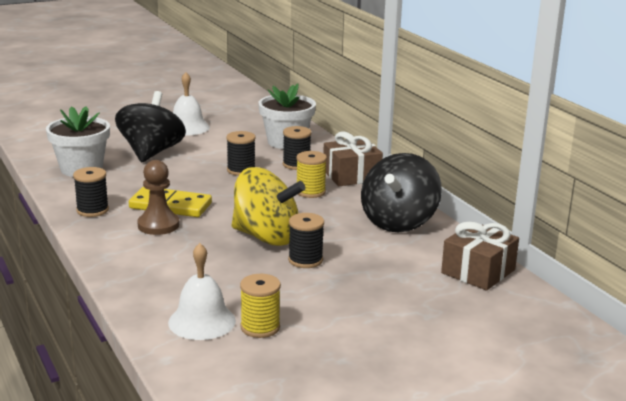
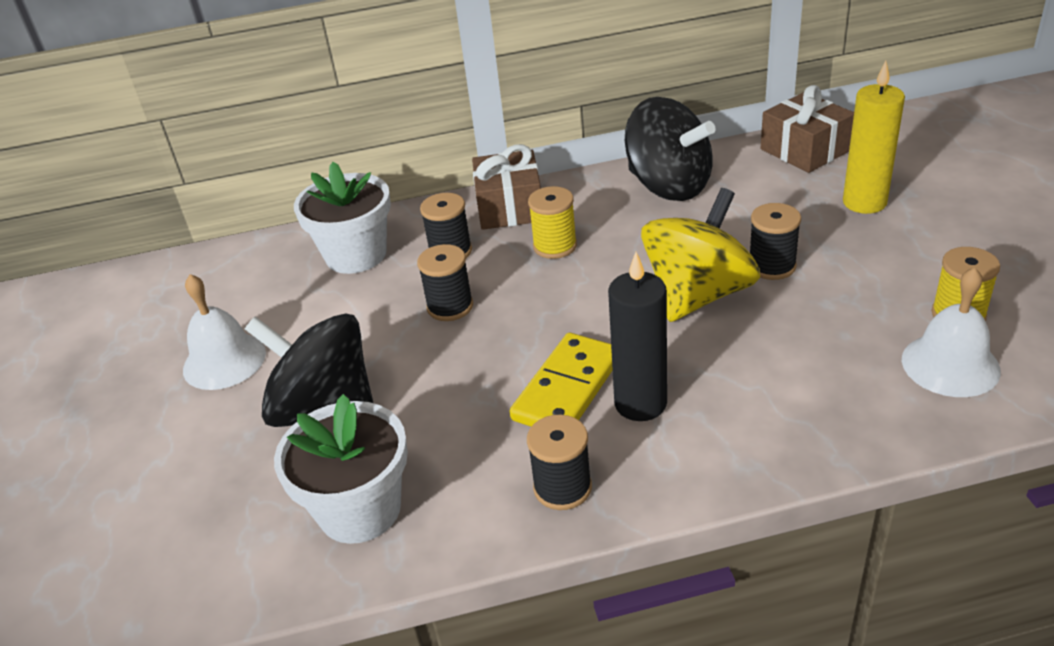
camera: 70 degrees left, 15 degrees up
brown pawn [137,160,179,235] -> black candle [608,252,667,421]
none -> yellow candle [843,61,905,214]

